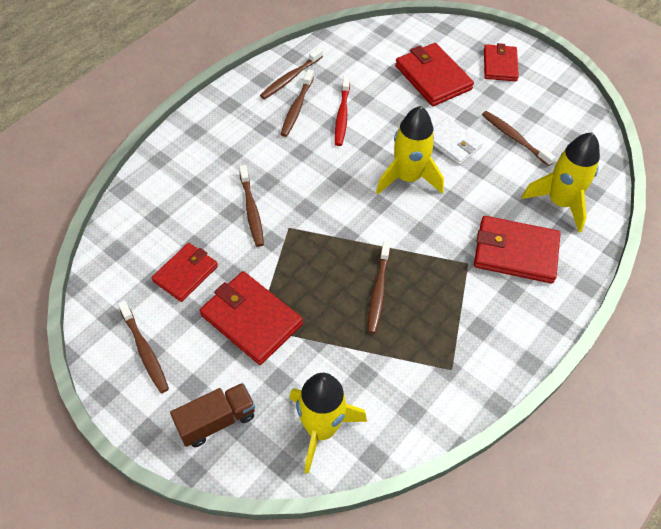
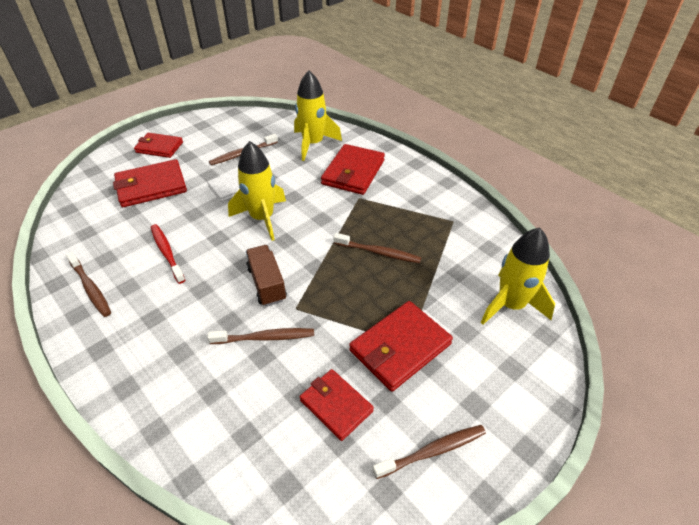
camera: 80 degrees left, 10 degrees down
brown truck [170,383,255,447] -> brown truck moved to [246,245,287,306]
brown toothbrush [281,69,314,137] -> none
red toothbrush [335,76,350,146] -> red toothbrush turned 135 degrees counterclockwise [151,224,185,284]

